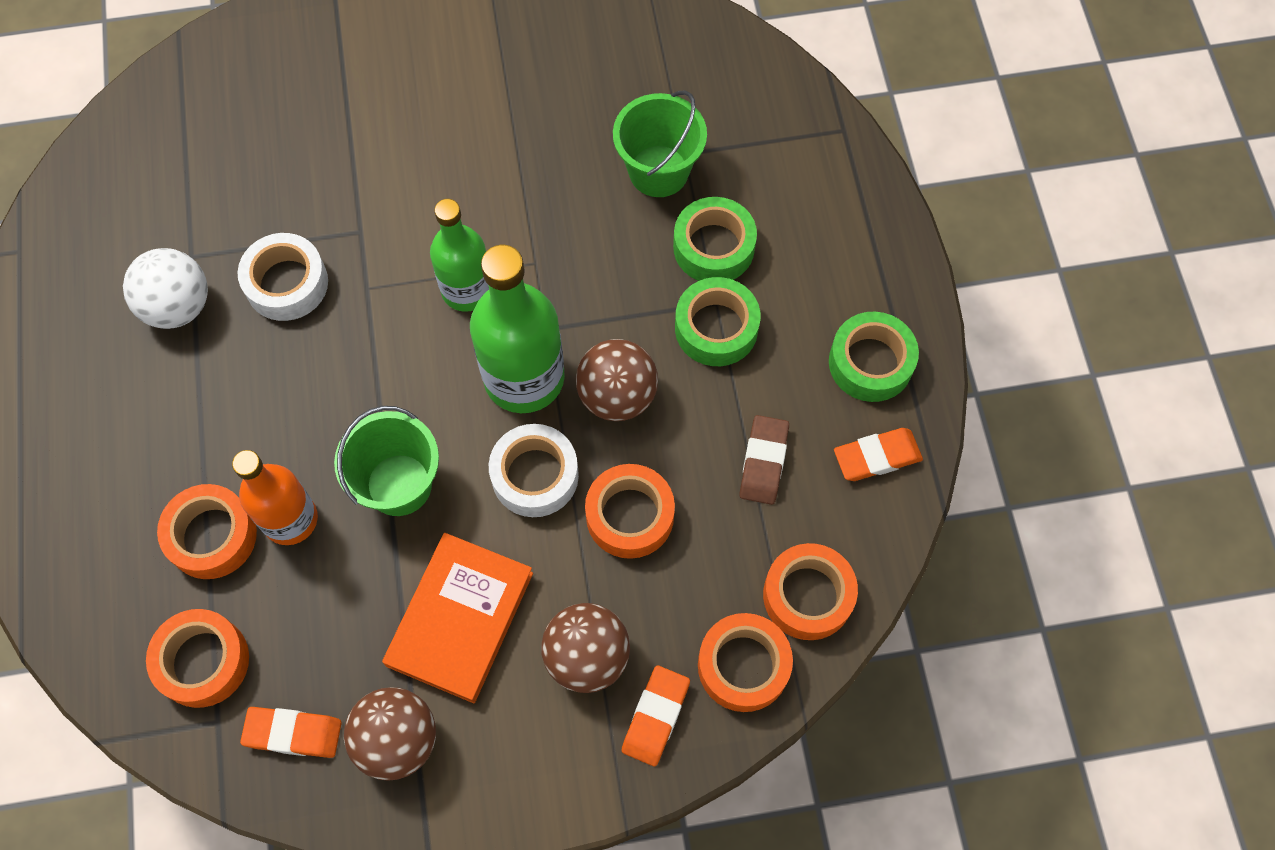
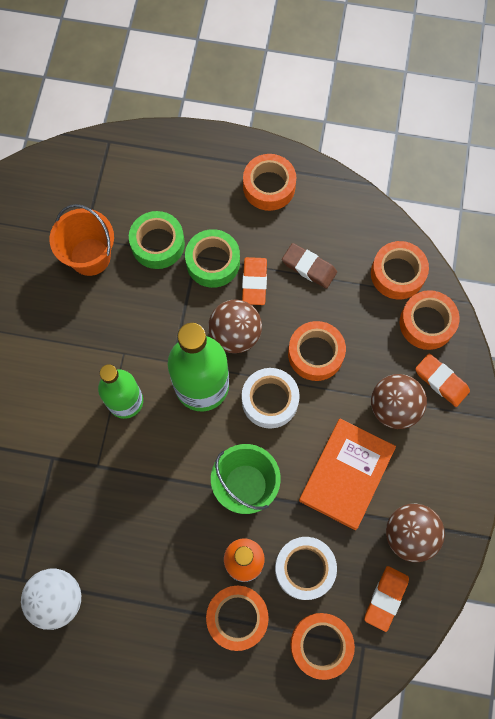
camera: 70 degrees left, 5 degrees up
white tape [237,233,328,321] -> white tape moved to [275,537,337,600]
orange book [382,533,533,703] -> orange book turned 75 degrees clockwise [299,419,396,530]
green bucket [613,91,707,197] -> orange bucket [50,204,114,276]
green tape [829,312,919,402] -> orange tape [243,154,296,211]
orange eraser [834,428,923,481] -> orange eraser moved to [242,257,267,305]

